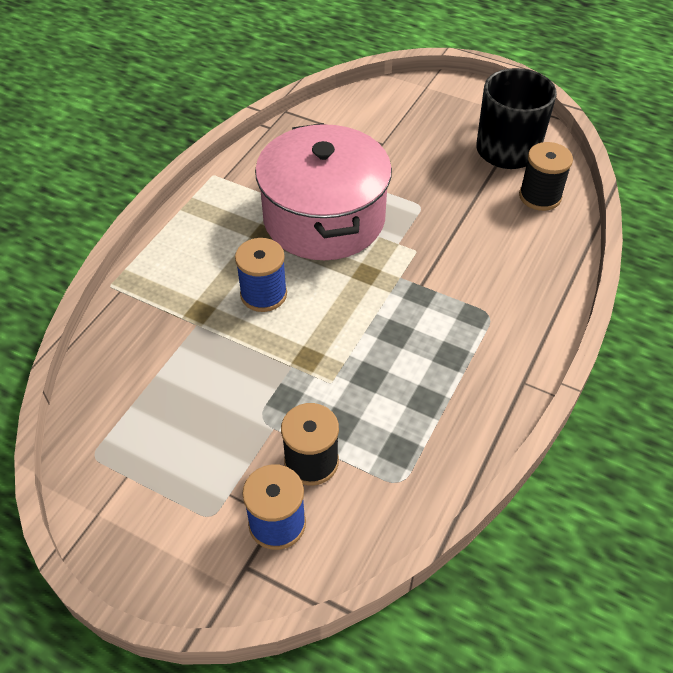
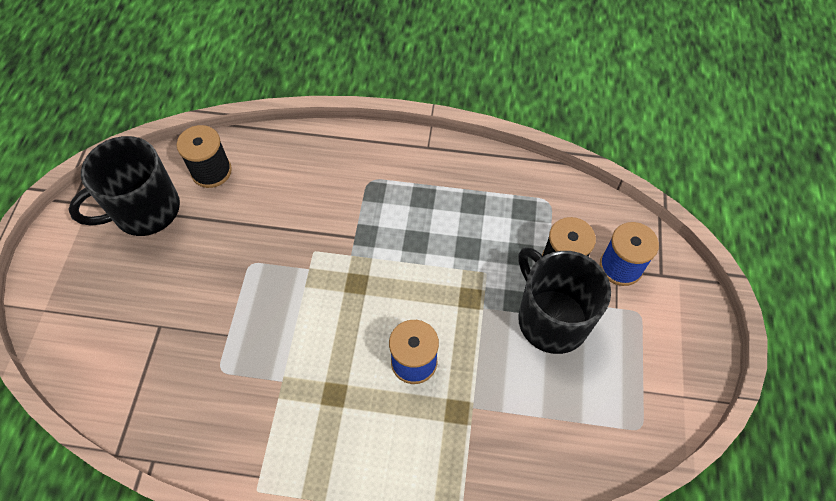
camera: 110 degrees left, 10 degrees up
pink pot [255,123,392,260] -> none
none -> black mug [518,247,611,354]

